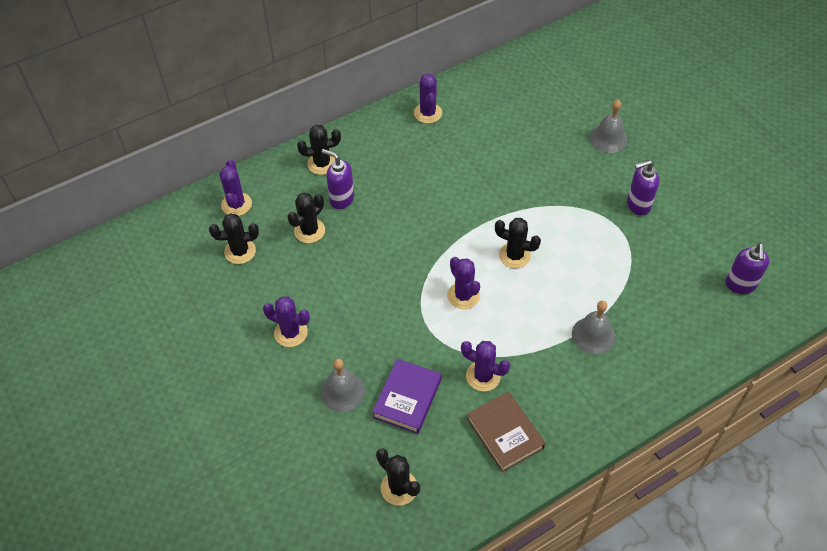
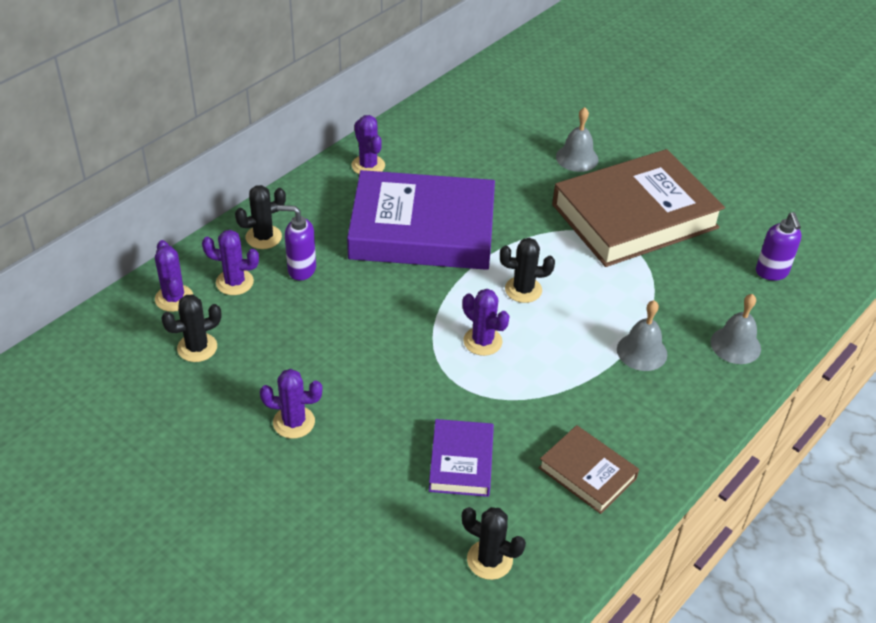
camera: 20 degrees left, 10 degrees down
black cactus [287,193,325,243] -> none
grey bell [320,359,365,412] -> grey bell moved to [711,294,761,364]
purple cactus [461,341,510,391] -> purple cactus moved to [202,230,259,295]
purple soap dispenser [627,160,659,215] -> brown book [552,149,725,267]
none -> purple book [347,170,495,270]

